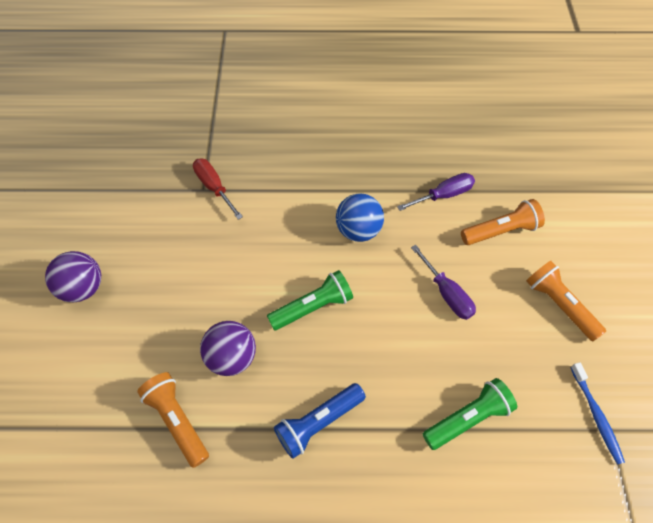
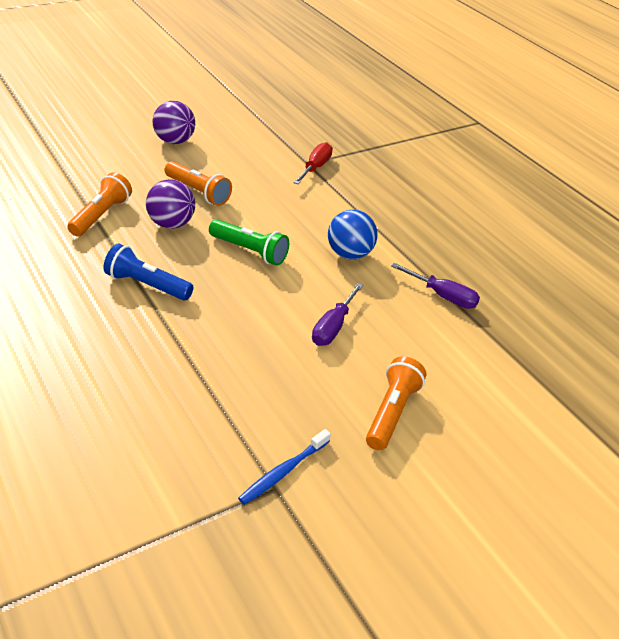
camera: 55 degrees right, 20 degrees down
green flashlight [423,378,517,450] -> none
orange flashlight [461,199,545,245] -> orange flashlight moved to [165,161,232,206]

